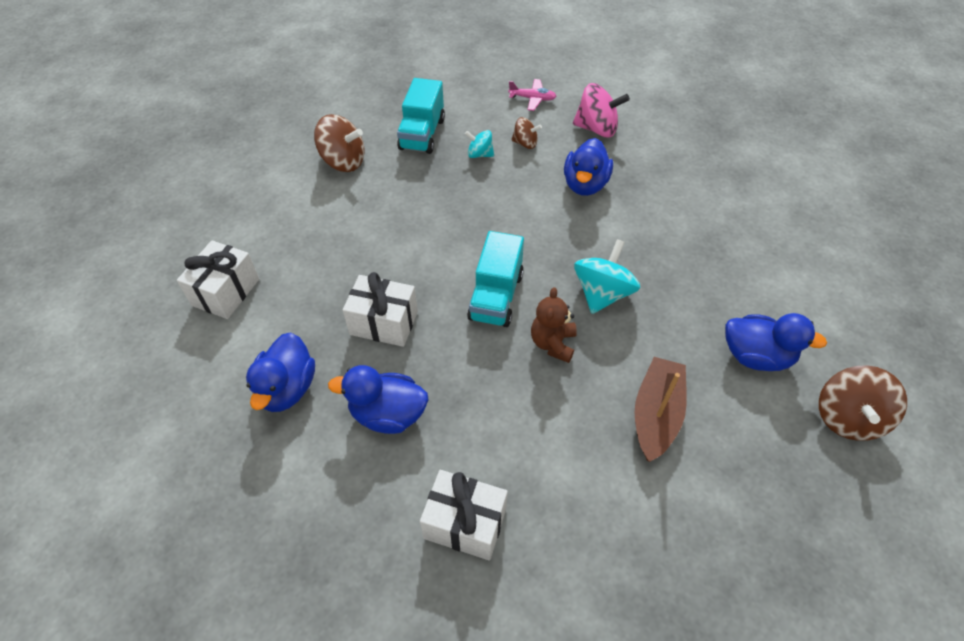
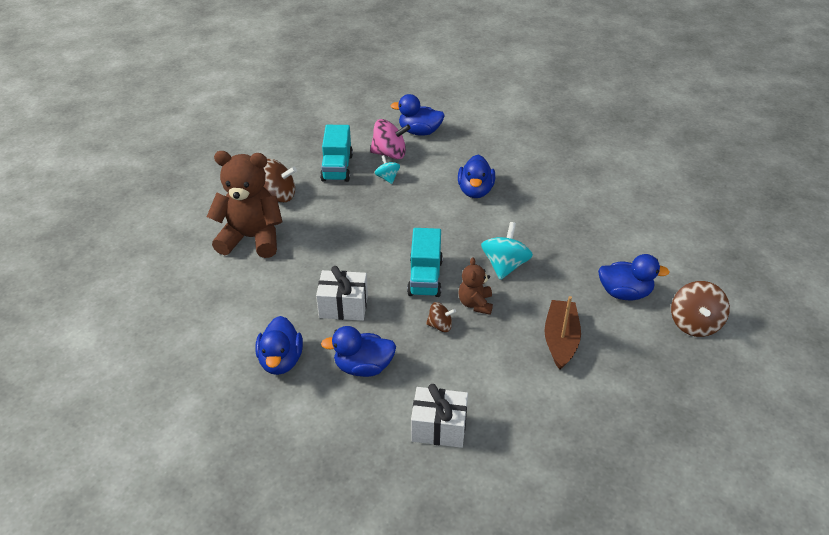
camera: 10 degrees left, 10 degrees down
white gift [177,240,259,319] -> none
turquoise spinning top [465,130,494,158] -> turquoise spinning top turned 60 degrees clockwise [375,155,400,184]
pink plane [508,79,557,111] -> blue duck [390,94,445,136]
brown spinning top [511,117,542,149] -> brown spinning top moved to [426,302,456,332]
pink spinning top [573,83,630,137] -> pink spinning top moved to [370,119,411,159]
none -> brown teddy bear [207,151,282,258]

